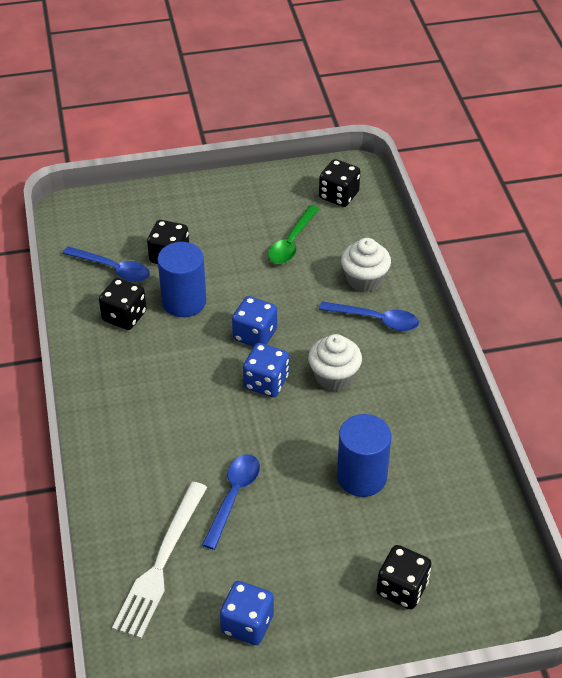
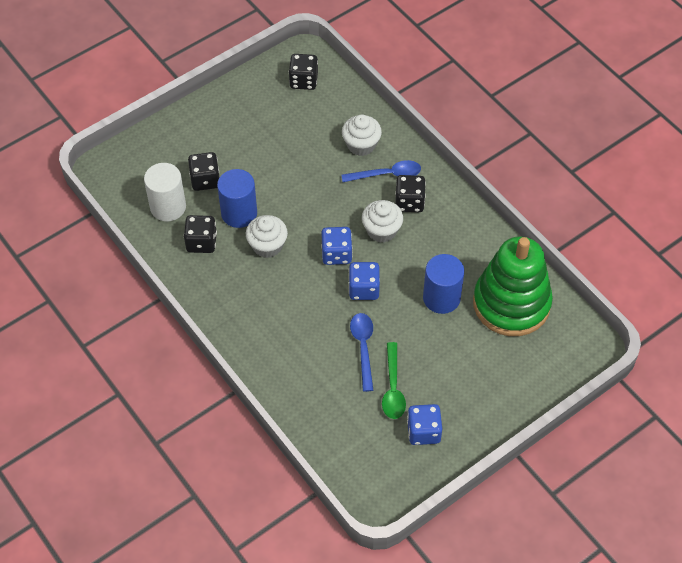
camera: 25 degrees left, 10 degrees up
blue spoon [63,246,150,282] -> white cylinder [144,163,186,221]
white fork [112,482,207,639] -> none
blue dice [232,296,277,347] -> blue dice moved to [349,262,380,300]
green spoon [268,205,319,264] -> green spoon moved to [382,342,406,419]
black dice [376,545,431,609] -> black dice moved to [395,175,426,212]
none -> white cupcake [246,215,288,258]
none -> green stacking toy [473,236,553,336]

